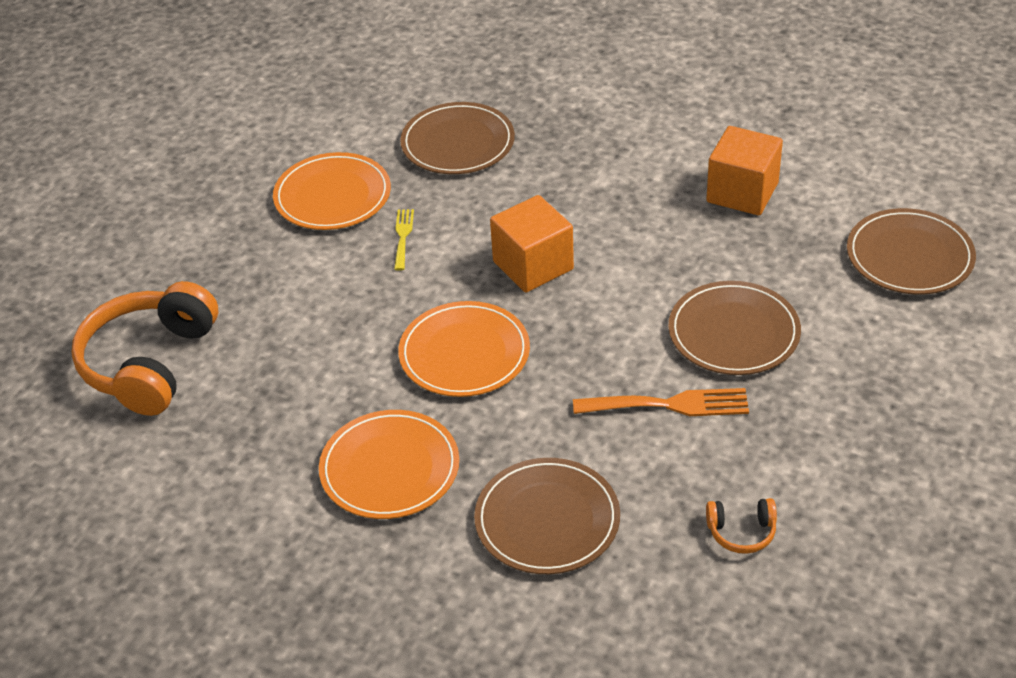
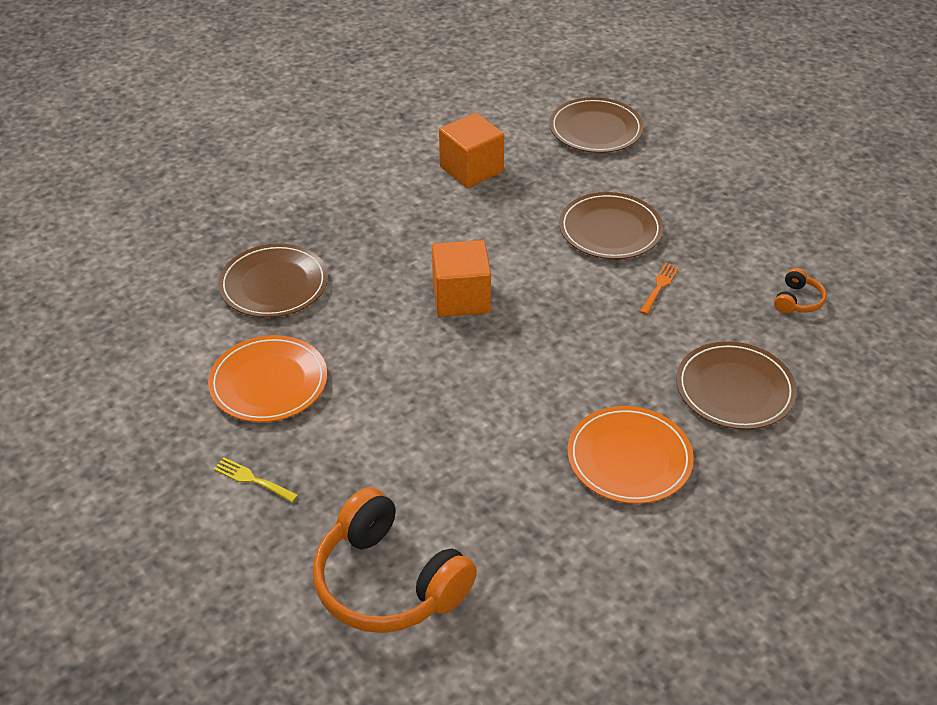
camera: 65 degrees left, 0 degrees up
yellow fork [394,209,414,271] -> yellow fork moved to [214,457,298,502]
orange plate [398,301,530,397] -> none
orange fork [573,388,749,416] -> orange fork [640,263,679,315], size x0.58

